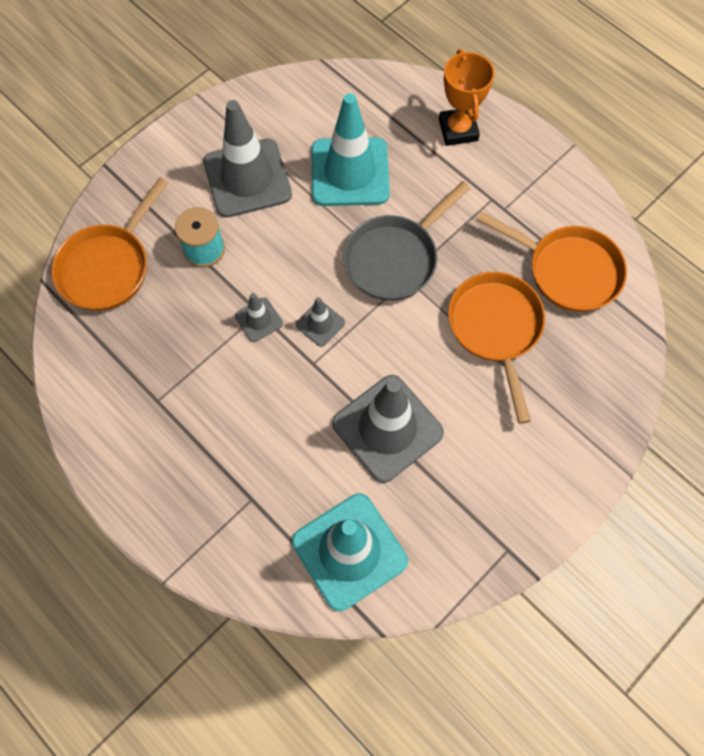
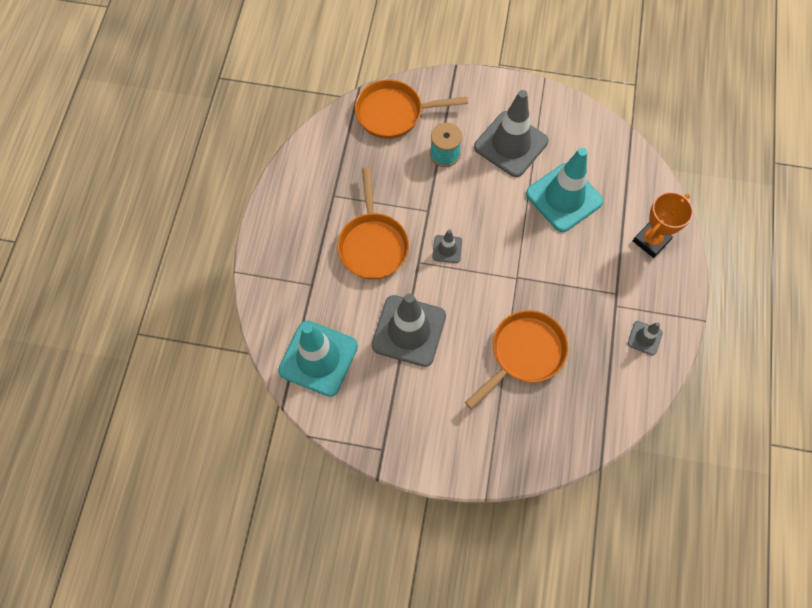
camera: 55 degrees right, 0 degrees up
grey traffic cone [235,293,283,342] -> grey traffic cone moved to [628,321,663,355]
grey pan [343,181,470,301] -> none
orange pan [477,211,627,312] -> orange pan moved to [337,168,409,279]

